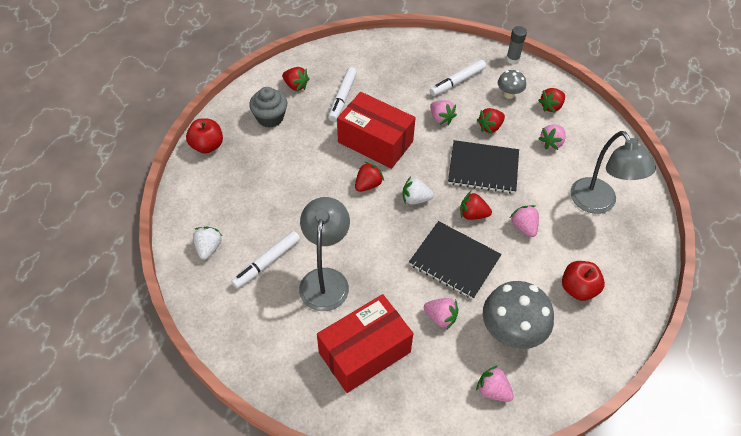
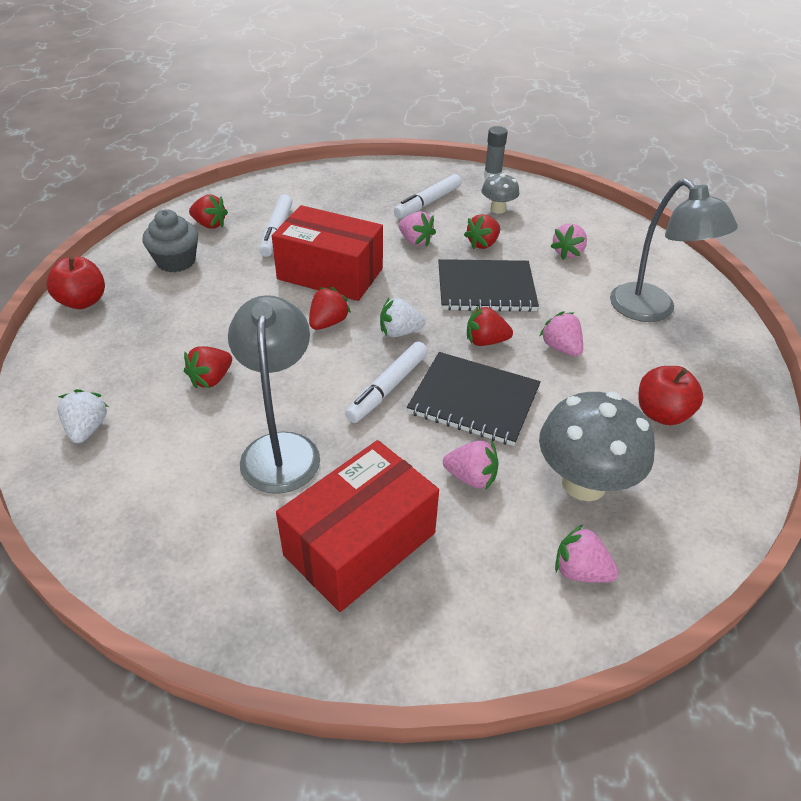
camera: 10 degrees left, 10 degrees down
white marker [231,231,300,289] -> white marker moved to [345,341,428,423]
red strawberry [538,88,565,113] -> red strawberry moved to [184,346,232,389]

